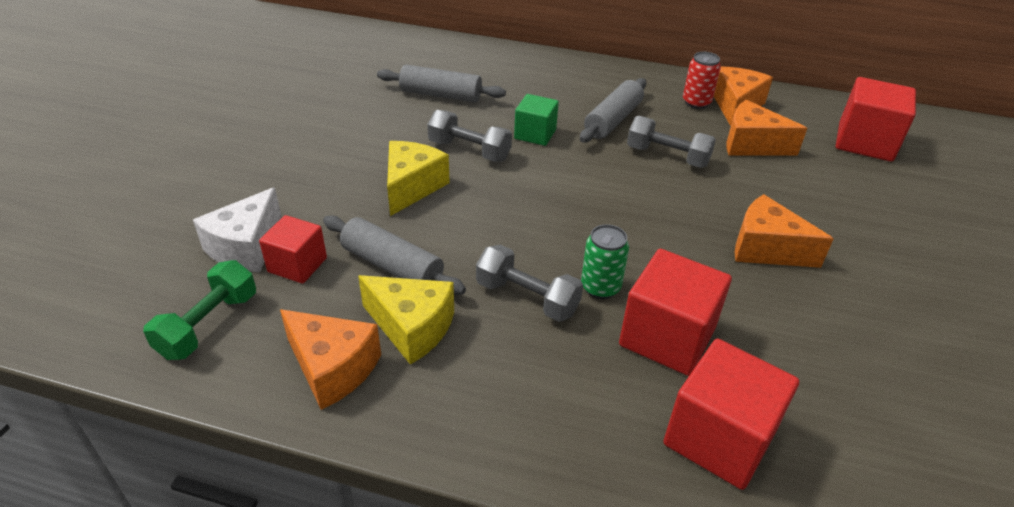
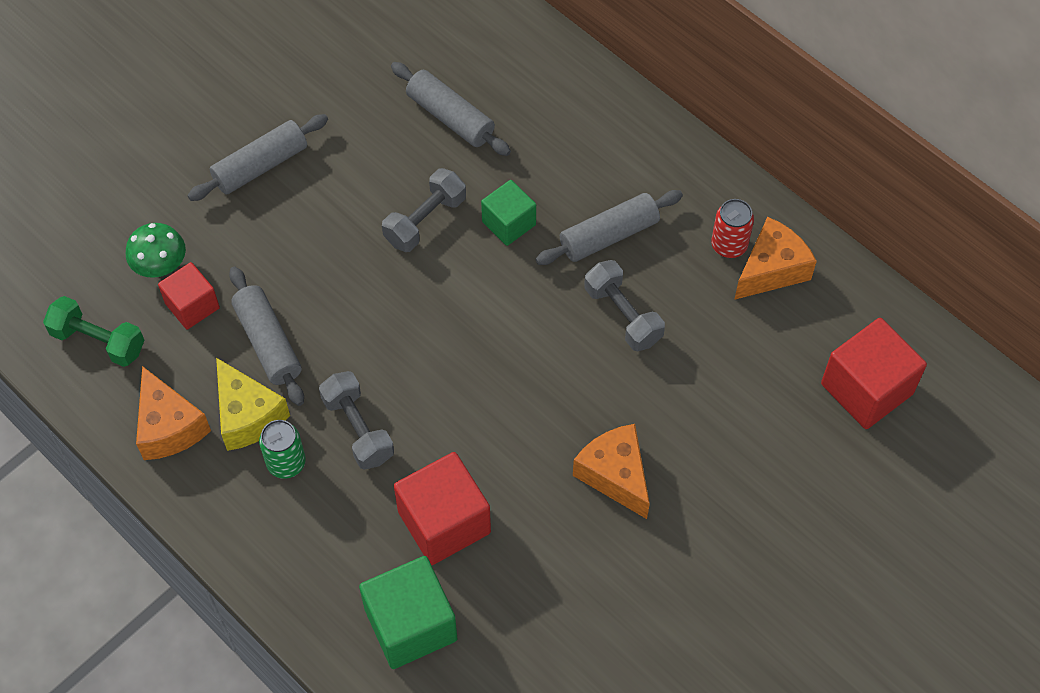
camera: 30 degrees right, 20 degrees up
green dumbbell [143,260,256,360] -> green dumbbell turned 60 degrees clockwise [43,296,144,367]
white cheese [193,187,282,272] -> green mushroom [126,223,186,278]
yellow cheese [387,141,450,216] -> none
grey dumbbell [427,110,512,162] -> grey dumbbell turned 75 degrees clockwise [382,168,466,252]
green can [581,224,629,299] -> green can moved to [259,420,306,479]
red cube [663,339,799,490] -> green cube [359,556,457,669]
orange cheese [726,100,807,155] -> none
none -> grey rolling pin [187,114,328,201]

